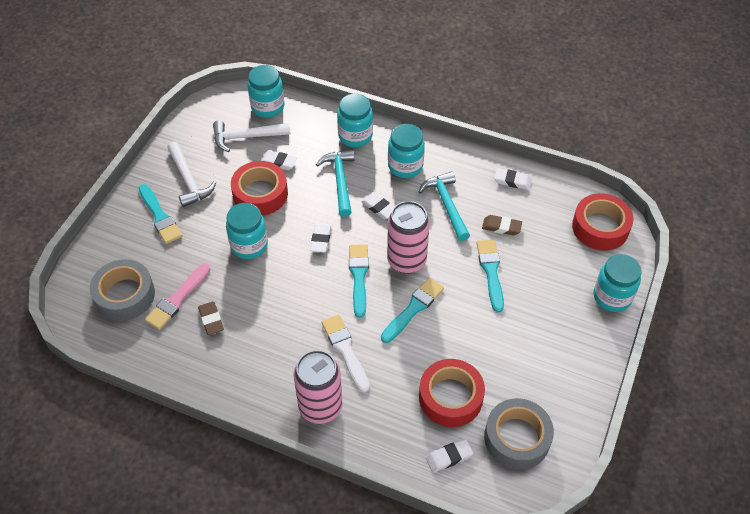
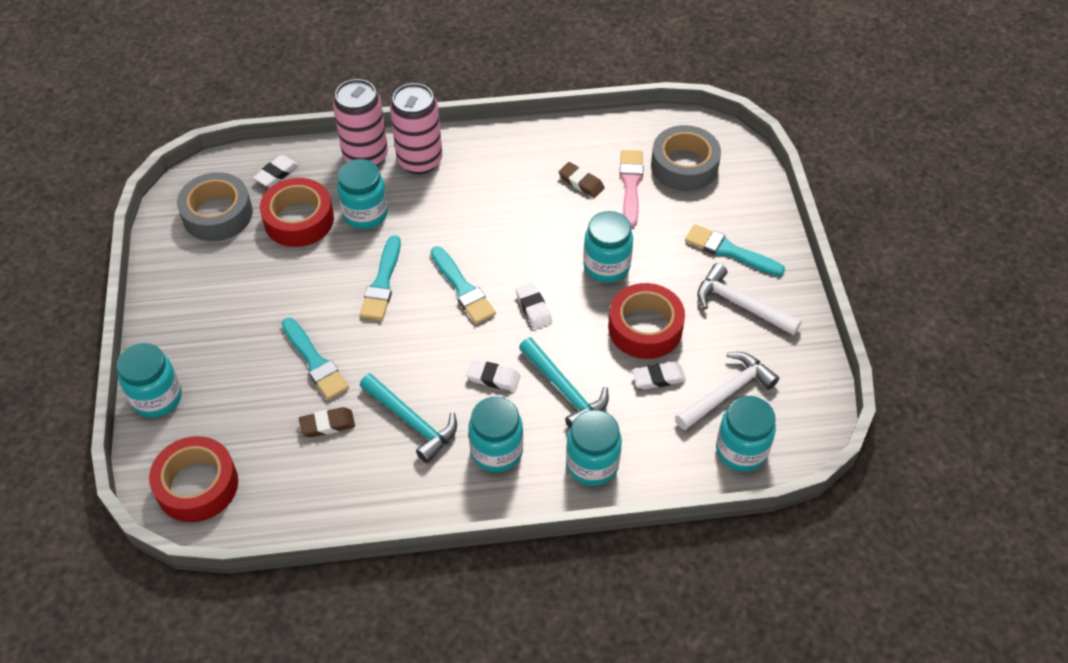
camera: 150 degrees right, 0 degrees up
white brush [322,315,370,392] -> none
pink can [387,201,430,274] -> pink can moved to [333,79,388,166]
white eraser [494,168,532,190] -> none
none -> turquoise jar [337,159,388,229]

